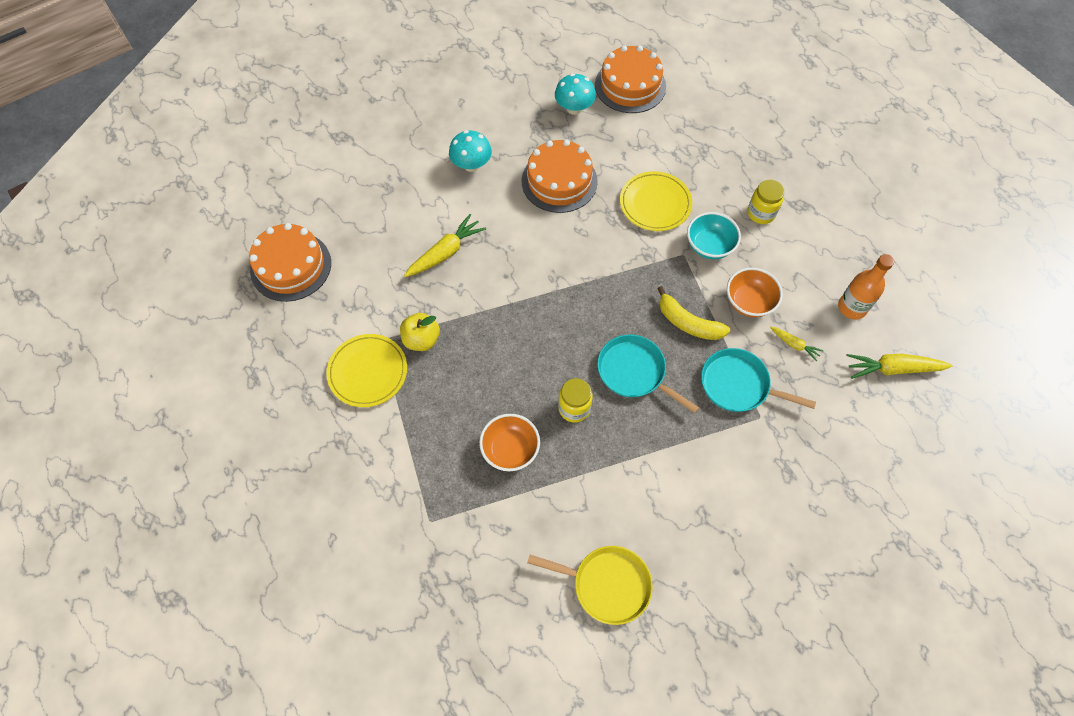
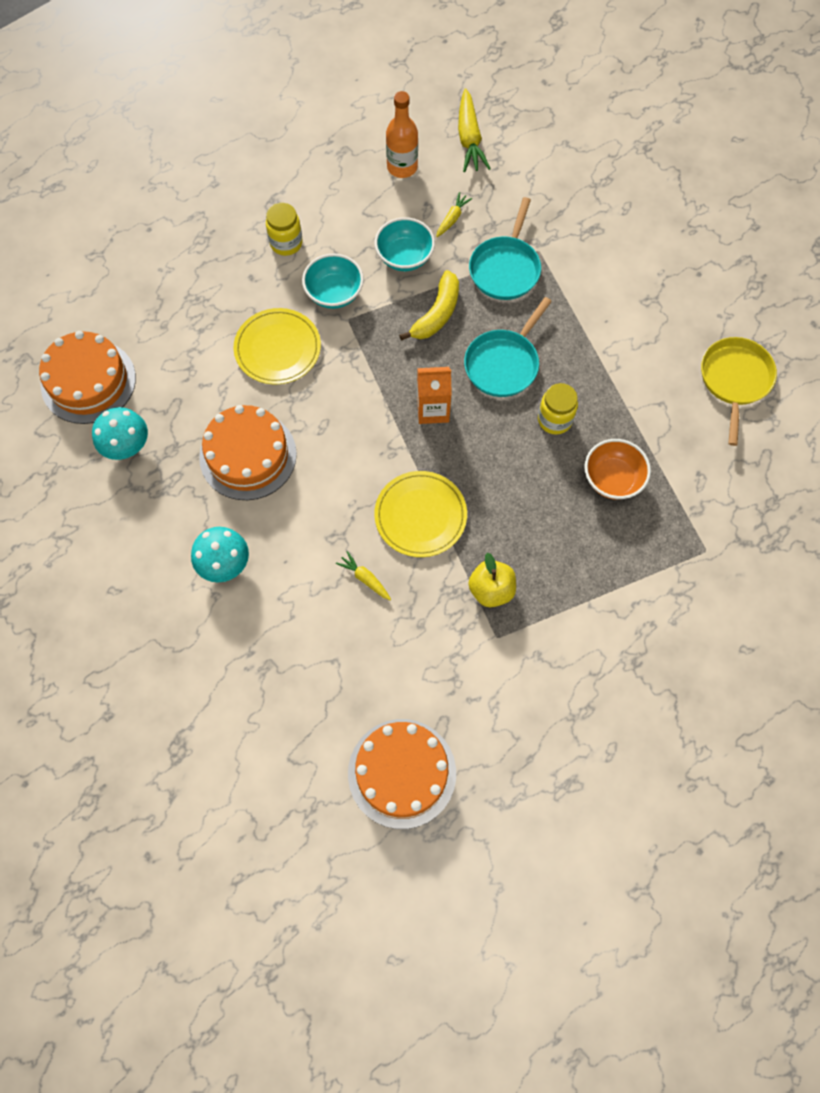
camera: 95 degrees left, 5 degrees up
yellow plate [326,334,407,407] -> yellow plate moved to [374,471,467,557]
yellow carrot [404,214,486,277] -> yellow carrot [336,551,391,600], size x0.55
orange bowl [727,267,783,317] -> turquoise bowl [375,217,435,271]
none -> orange carton [417,367,452,424]

